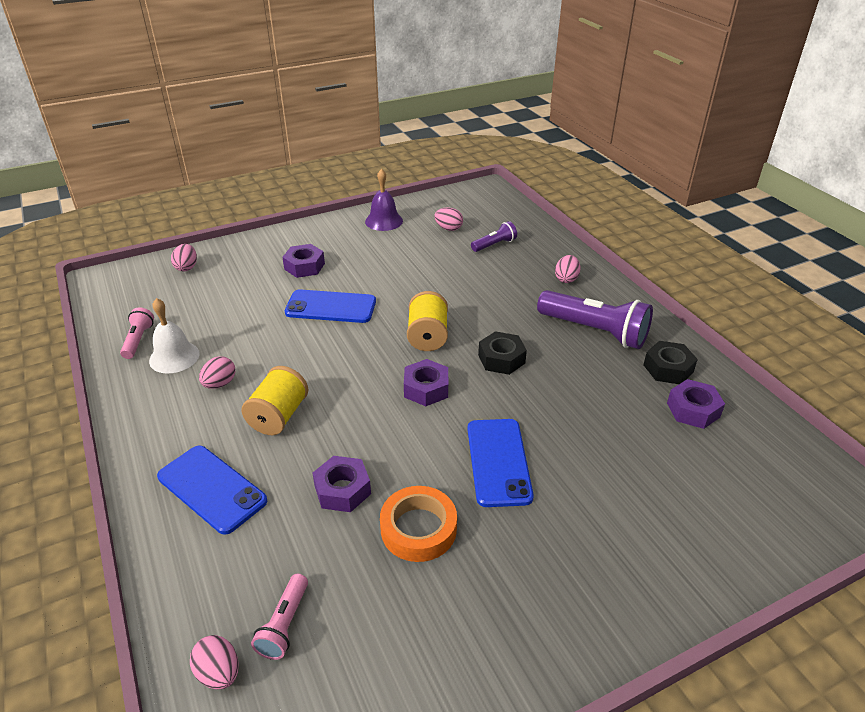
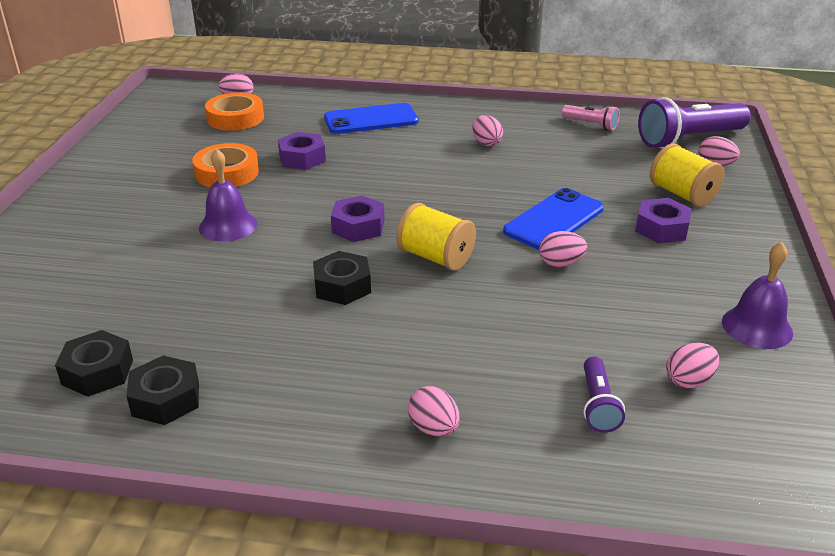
camera: 125 degrees right, 5 degrees down
white bell [149,298,200,373] -> none
yellow spool [241,366,308,435] -> yellow spool moved to [650,143,724,207]
pink flashlight [251,574,308,660] -> orange tape [205,92,264,131]
blue phone [467,419,534,507] -> purple bell [199,148,257,242]
purple flashlight [537,290,653,349] -> purple flashlight moved to [638,97,751,148]
purple nut [667,379,725,429] -> black nut [55,330,133,397]
none -> pink egg [539,231,587,267]

